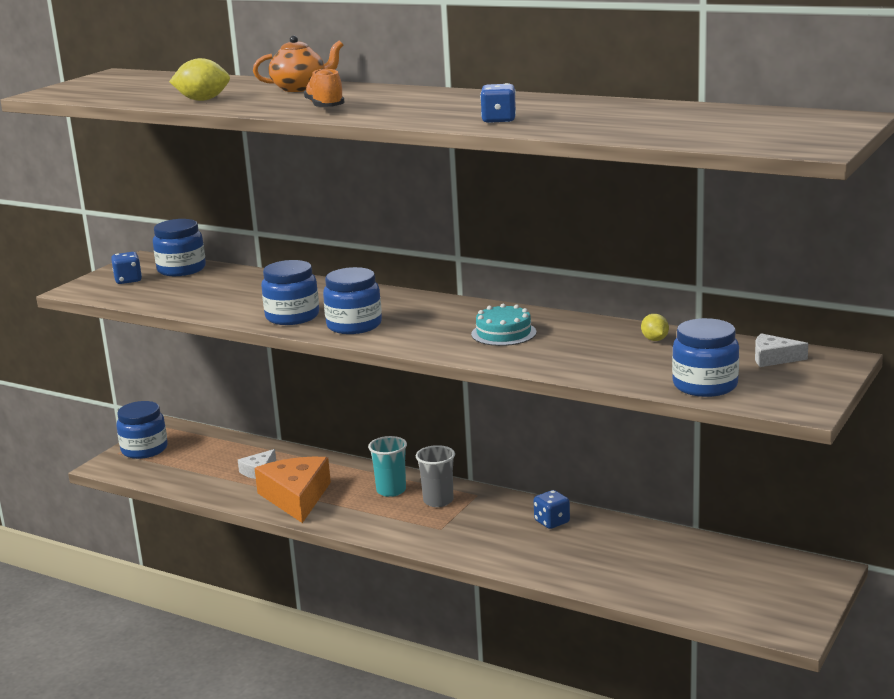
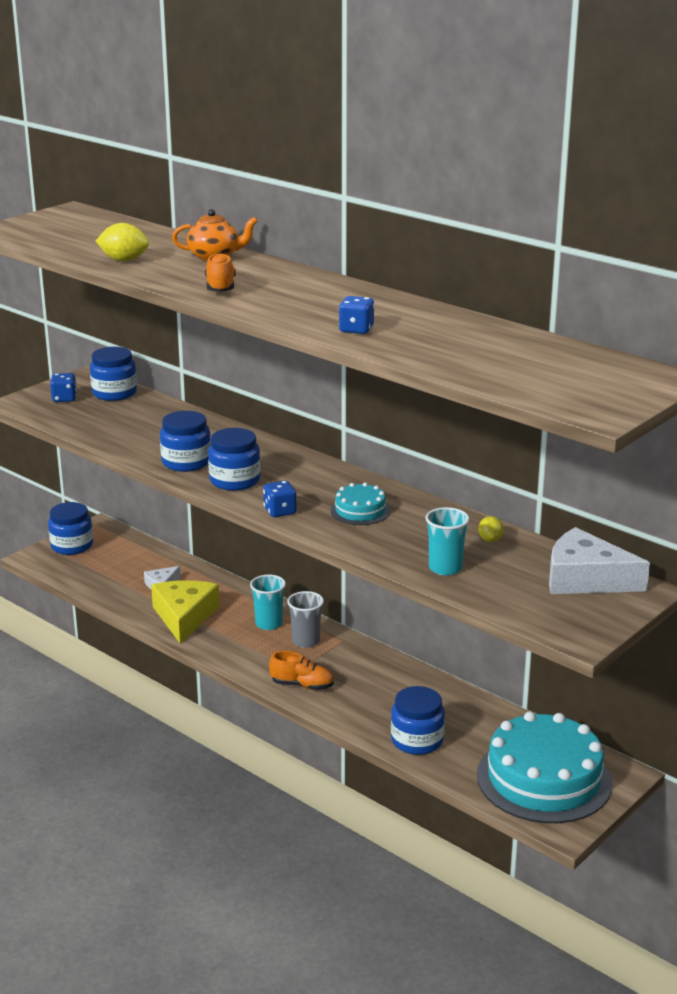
camera: 10 degrees right, 5 degrees up
orange cheese [254,457,331,523] -> yellow cheese [151,580,220,644]
blue dice [534,490,570,529] -> blue dice moved to [263,481,297,517]
blue jar [672,318,739,397] -> blue jar moved to [391,686,445,755]
white cheese [755,333,808,367] -> white cheese [549,527,650,594], size x2.00
none -> orange shoe [269,651,334,690]
none -> turquoise cup [425,507,470,576]
none -> turquoise cake [477,712,612,823]

